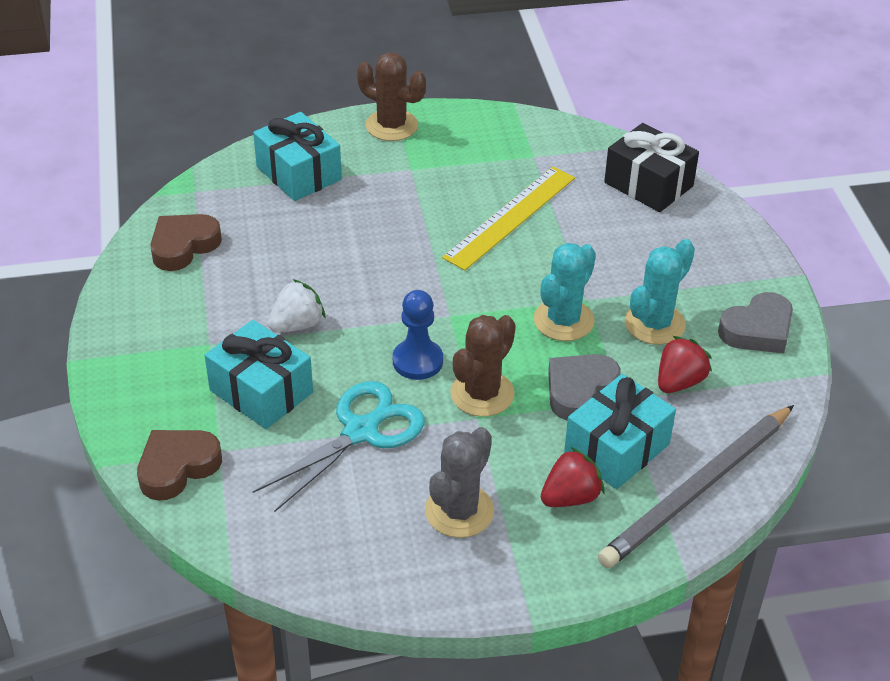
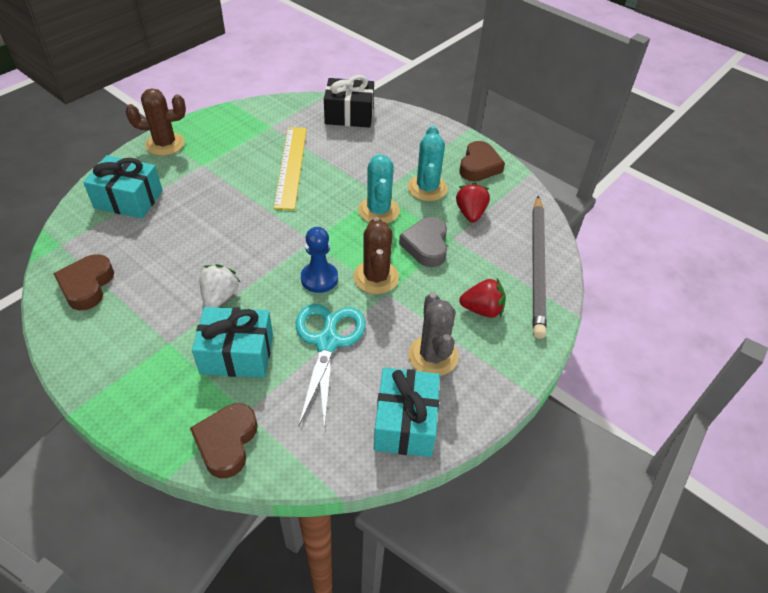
camera: 40 degrees left, 5 degrees up
red strawberry [541,447,604,507] -> red strawberry turned 75 degrees clockwise [459,279,506,318]
turquoise gift [564,374,676,489] -> turquoise gift moved to [374,367,440,457]
grey heart [718,292,793,353] -> brown heart [459,141,505,181]

